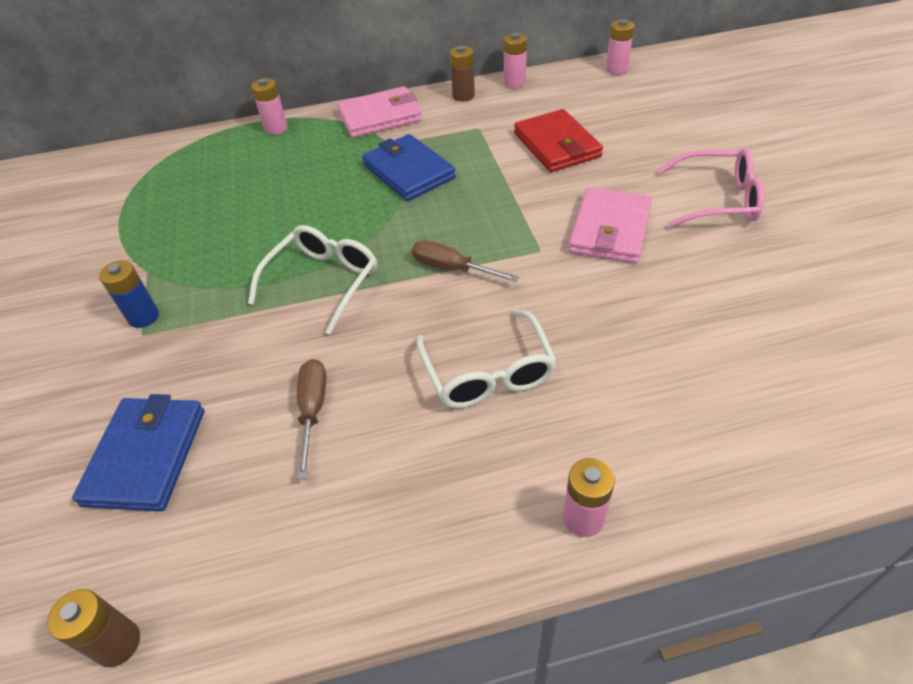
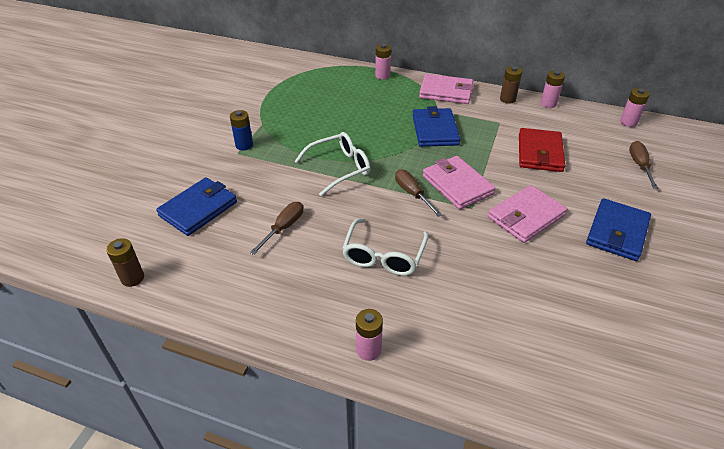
camera: 30 degrees right, 5 degrees down
pink glasses [657,148,764,228] -> blue wallet [586,198,651,261]
none -> pink wallet [423,156,495,210]
none -> brown screwdriver [629,141,658,189]

